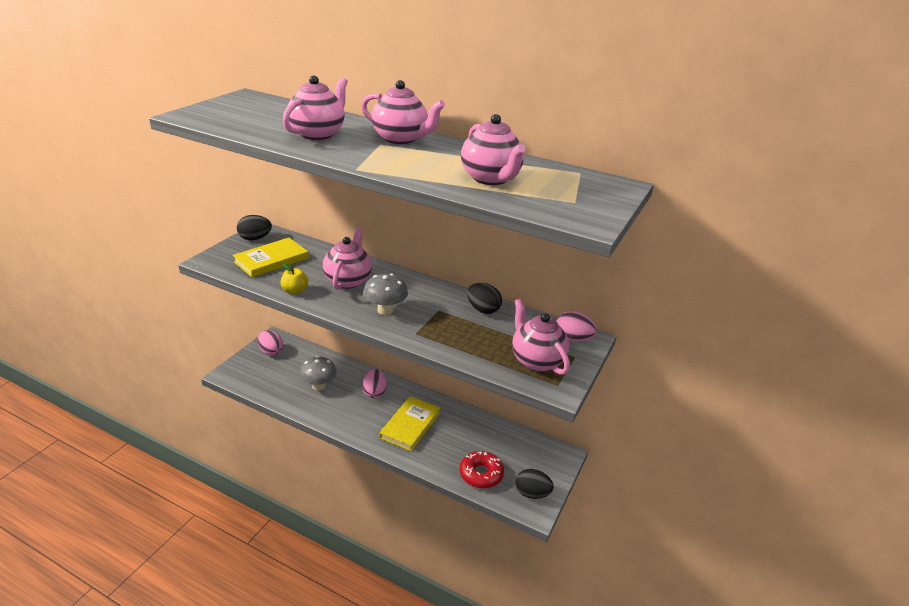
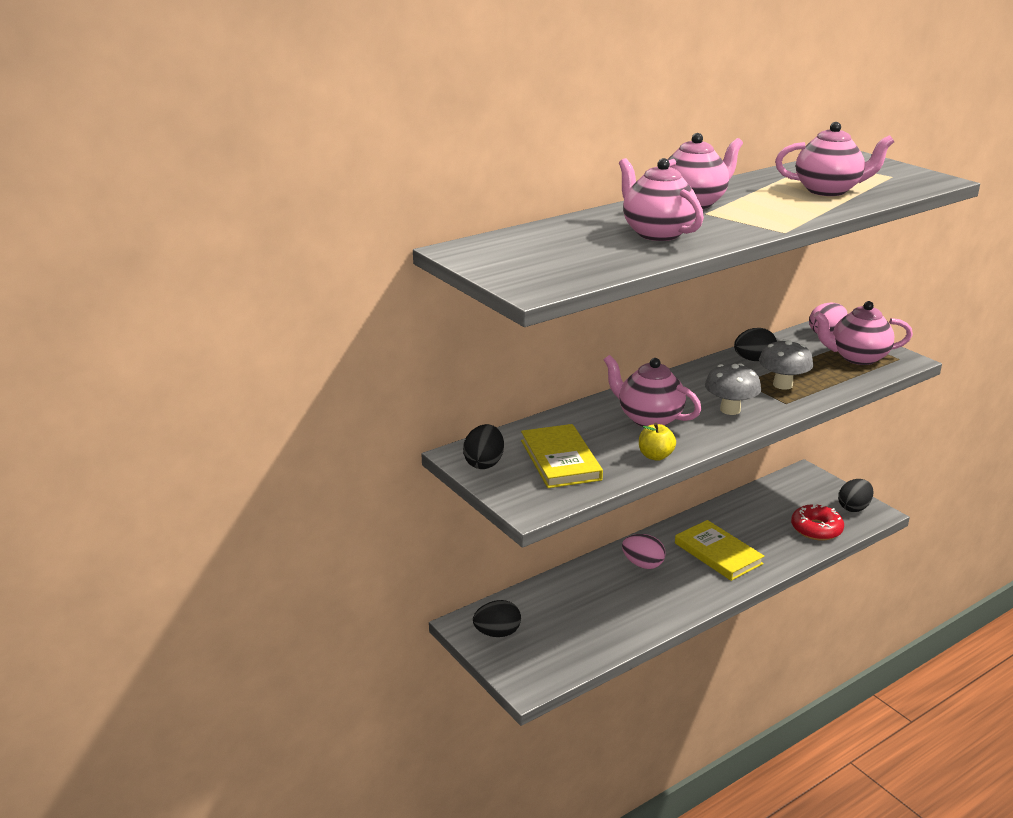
camera: 60 degrees left, 5 degrees down
pink egg [258,330,283,356] -> black egg [473,600,521,637]
grey mushroom [299,356,337,391] -> grey mushroom moved to [759,339,813,390]

